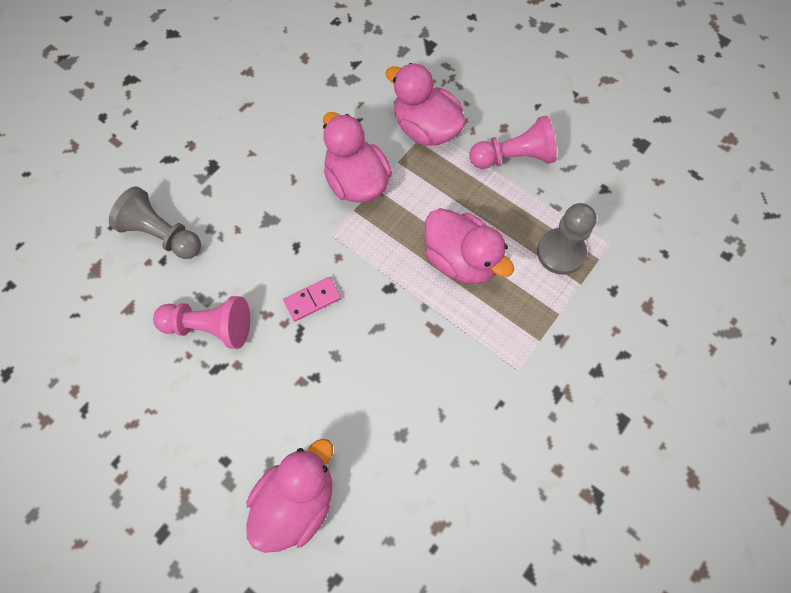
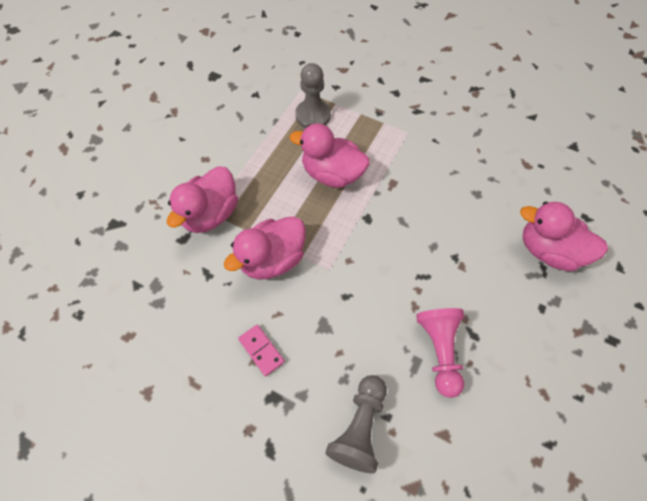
camera: 100 degrees left, 5 degrees down
pink domino [283,277,341,322] -> pink domino moved to [238,325,285,376]
pink duck [425,208,514,284] -> pink duck turned 105 degrees counterclockwise [290,123,370,188]
pink pawn [469,116,557,169] -> none

